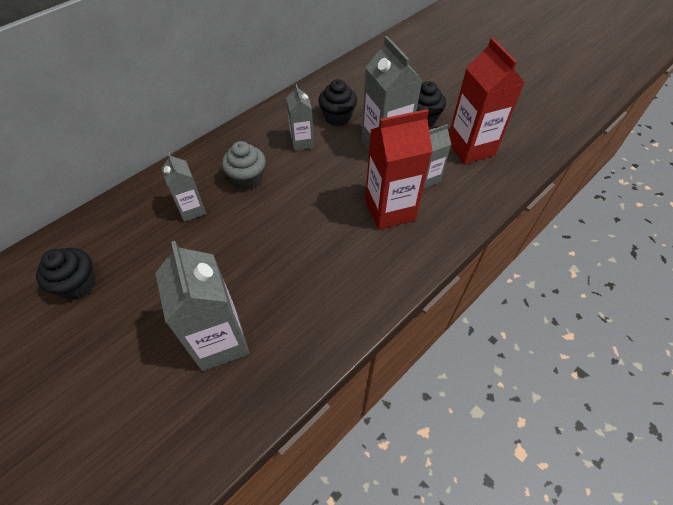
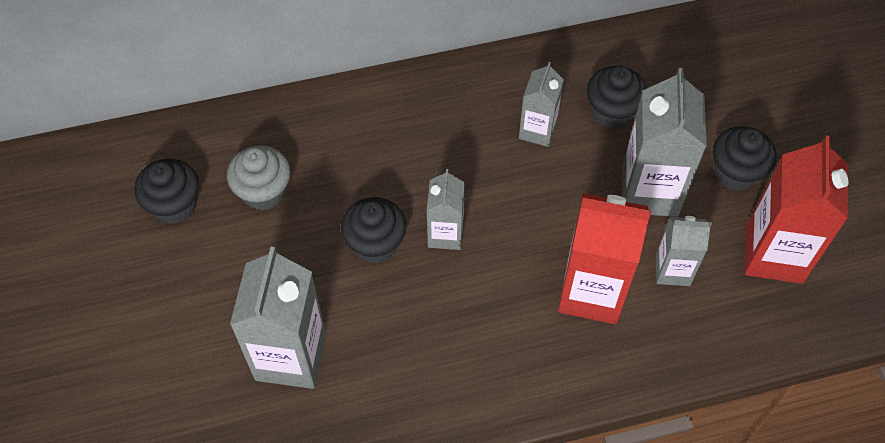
camera: 30 degrees right, 5 degrees up
grey carton [161,152,206,222] -> grey carton moved to [427,169,465,250]
grey cupcake [222,141,266,190] -> grey cupcake moved to [227,145,291,210]
none -> black cupcake [341,197,406,263]

